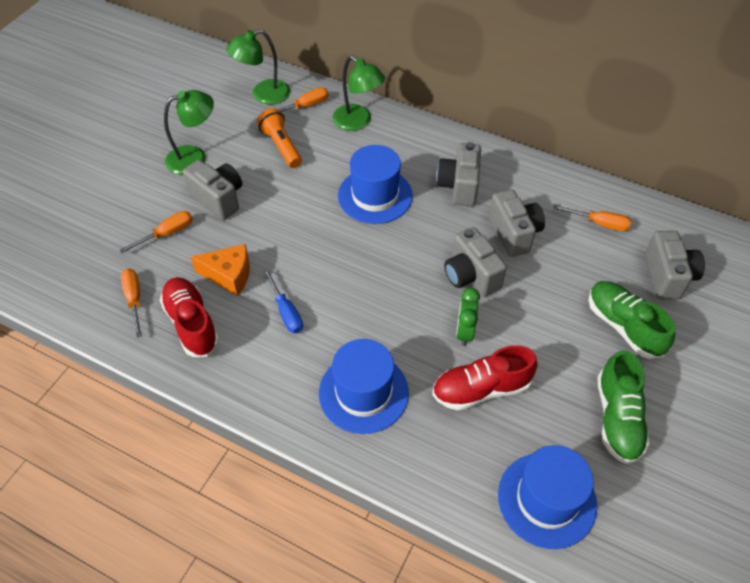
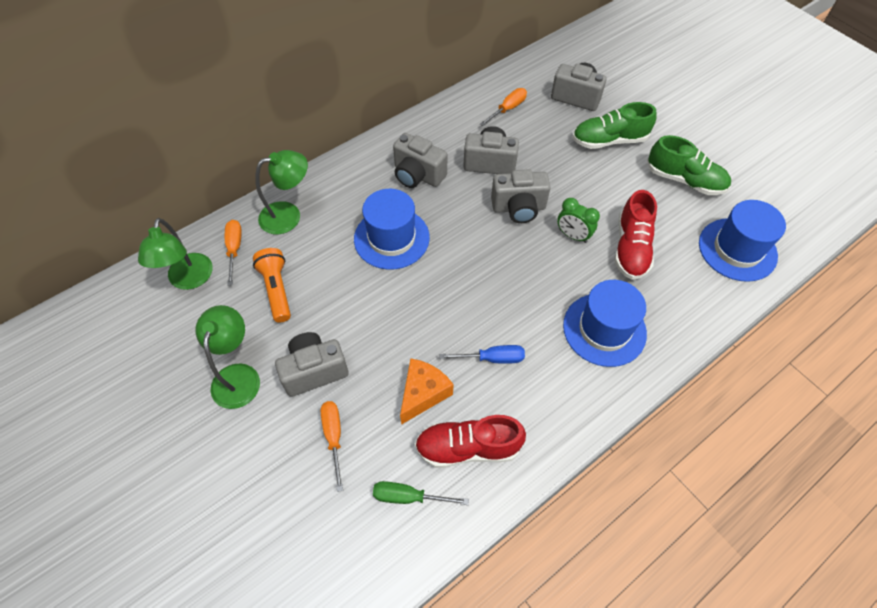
camera: 65 degrees left, 5 degrees up
orange screwdriver [121,269,142,338] -> green screwdriver [373,481,469,505]
orange flashlight [257,108,302,168] -> orange flashlight turned 75 degrees clockwise [253,248,291,323]

